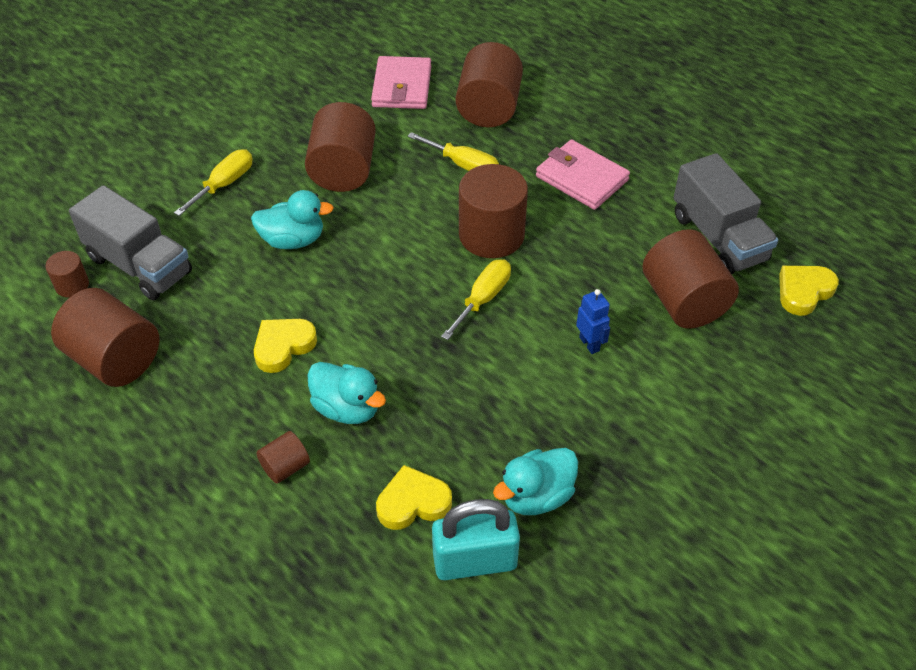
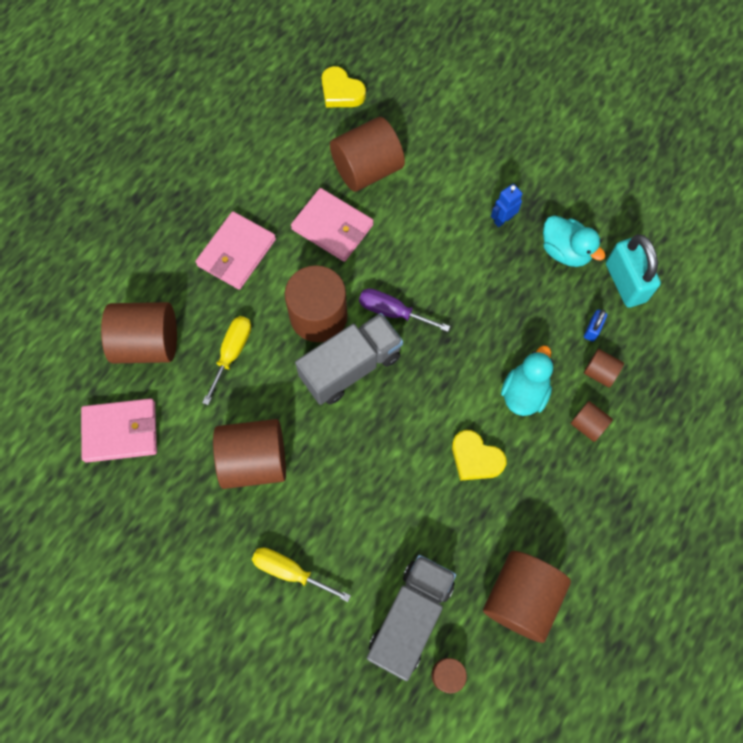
camera: 100 degrees left, 20 degrees up
turquoise duck [251,190,334,249] -> none
yellow heart [376,465,452,530] -> blue padlock [584,310,607,342]
yellow screwdriver [441,259,511,340] -> purple screwdriver [359,288,450,332]
blue robot [576,289,610,354] -> blue robot moved to [491,184,523,227]
grey truck [673,153,778,274] -> grey truck moved to [295,313,403,405]
none -> pink wallet [291,188,373,262]
none -> brown cylinder [584,349,624,388]

